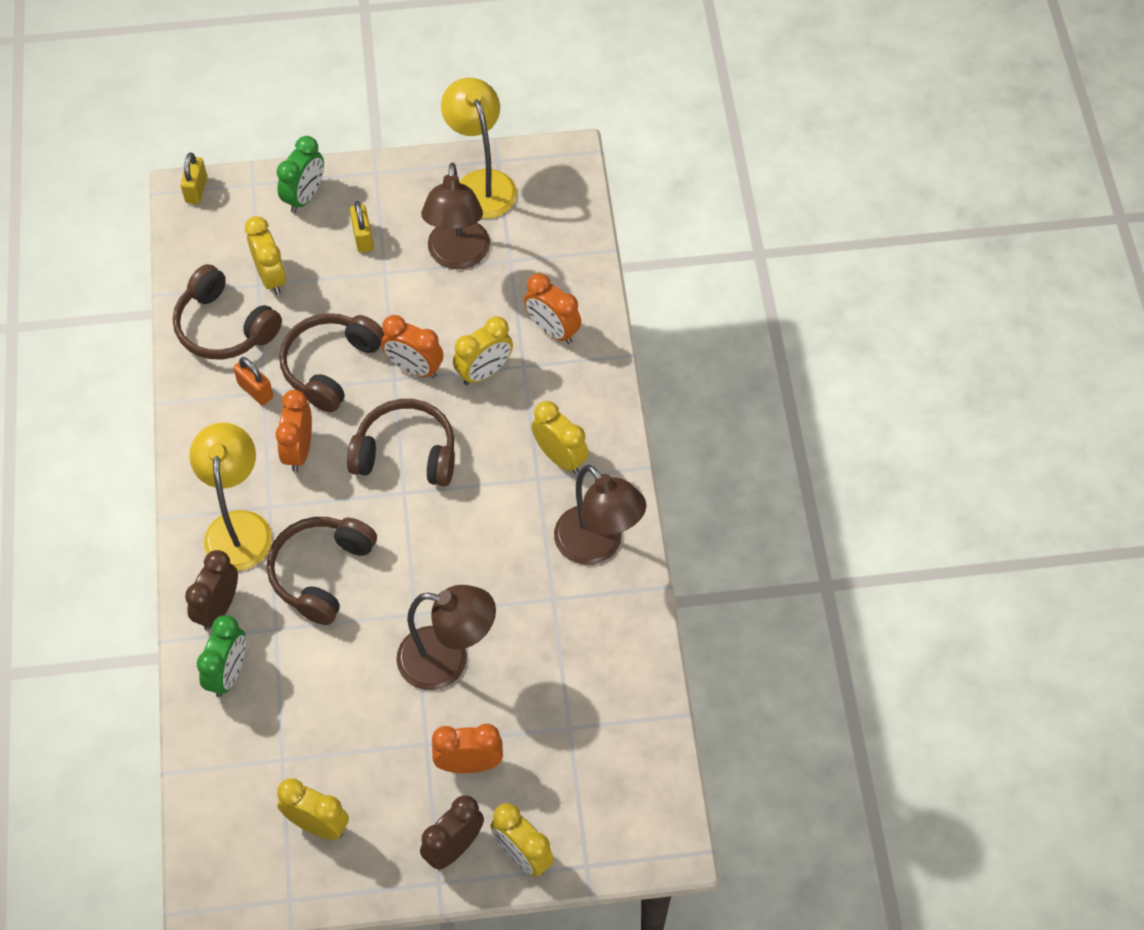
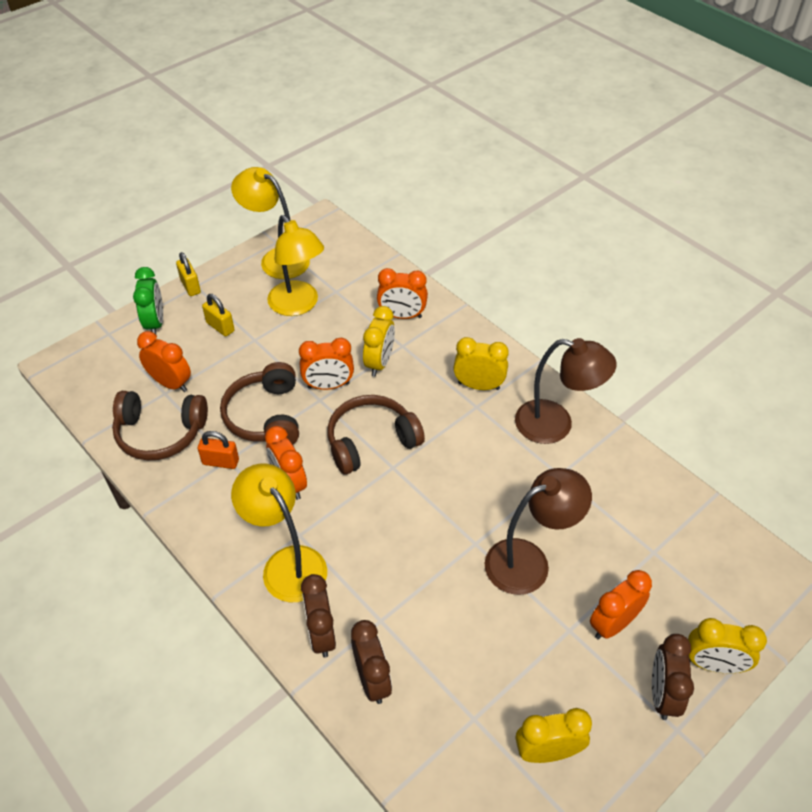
camera: 35 degrees left, 10 degrees down
yellow padlock [180,153,207,204] -> yellow padlock moved to [176,252,201,296]
green clock [197,615,246,697] -> brown clock [351,620,392,704]
yellow clock [245,216,286,295] -> orange clock [137,331,191,392]
brown headphones [267,517,377,625] -> none
brown lamp [421,162,490,269] -> yellow lamp [267,215,324,316]

